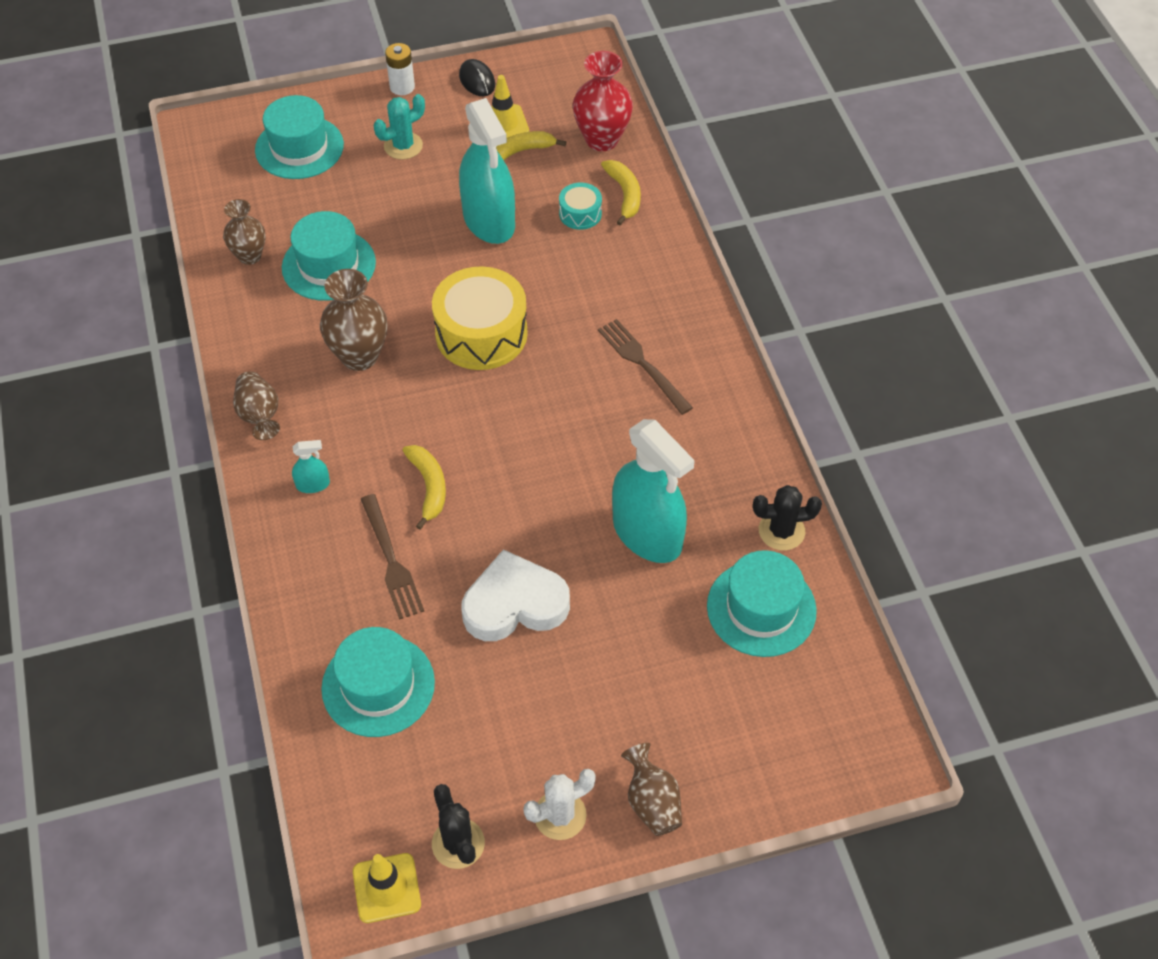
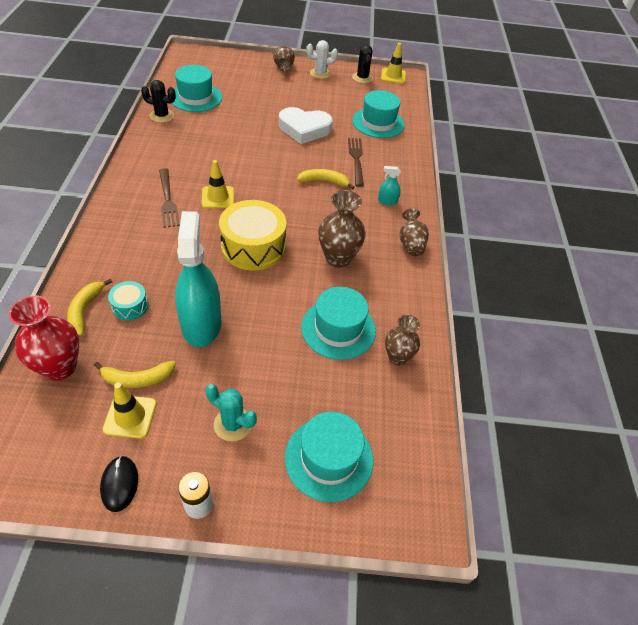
camera: 165 degrees left, 5 degrees down
turquoise cactus [374,94,425,159] -> turquoise cactus turned 45 degrees clockwise [206,384,257,442]
yellow banana [402,445,446,530] -> yellow banana turned 90 degrees clockwise [297,169,355,190]
turquoise spray bottle [612,419,695,563] -> none
none -> yellow traffic cone [201,160,234,209]

